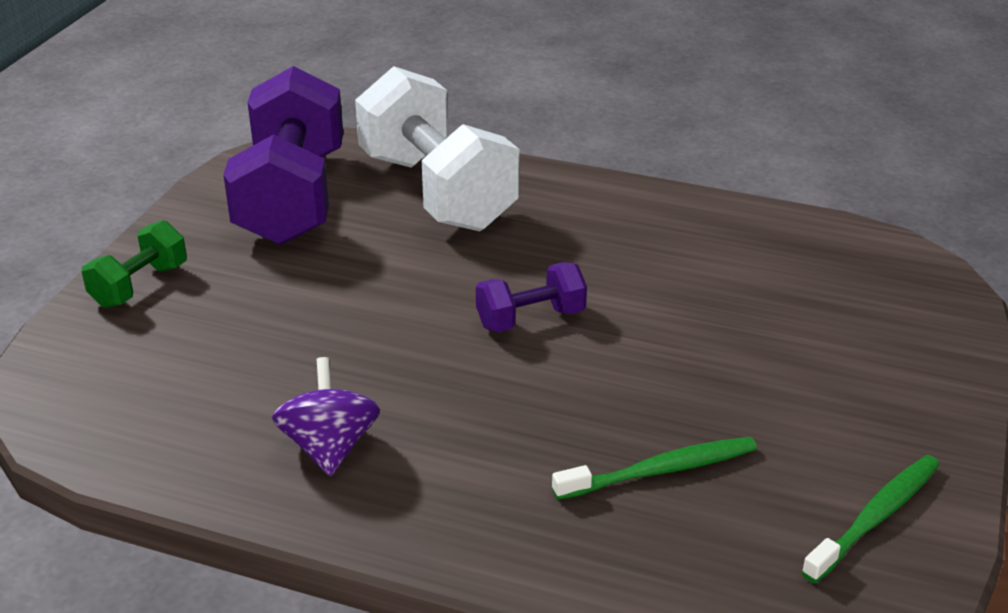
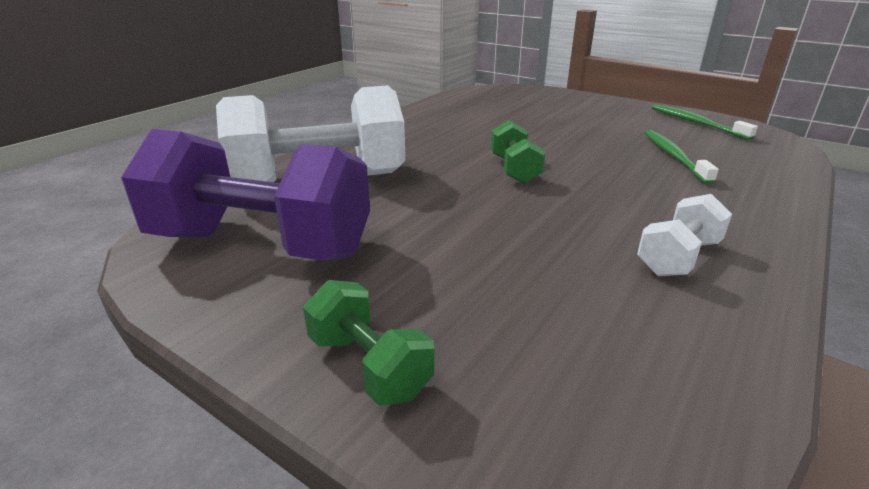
camera: 75 degrees left, 5 degrees down
purple spinning top [272,357,380,476] -> white dumbbell [637,194,732,276]
purple dumbbell [476,262,587,333] -> green dumbbell [491,120,545,184]

